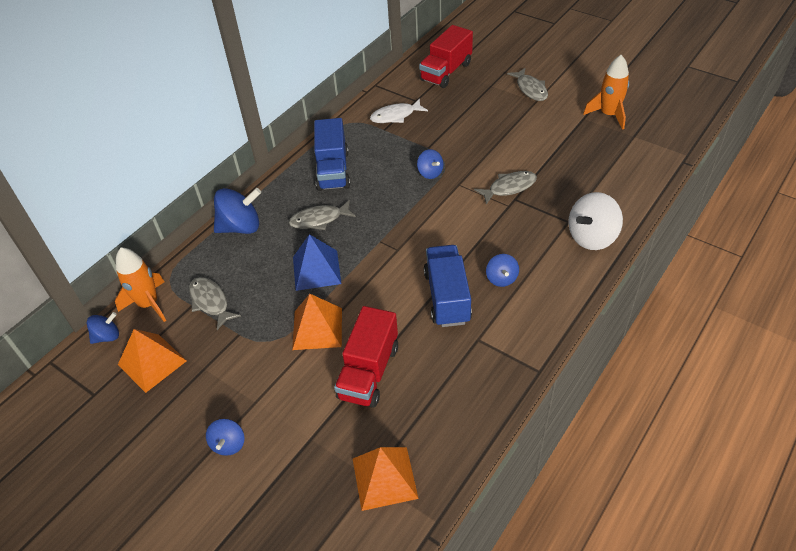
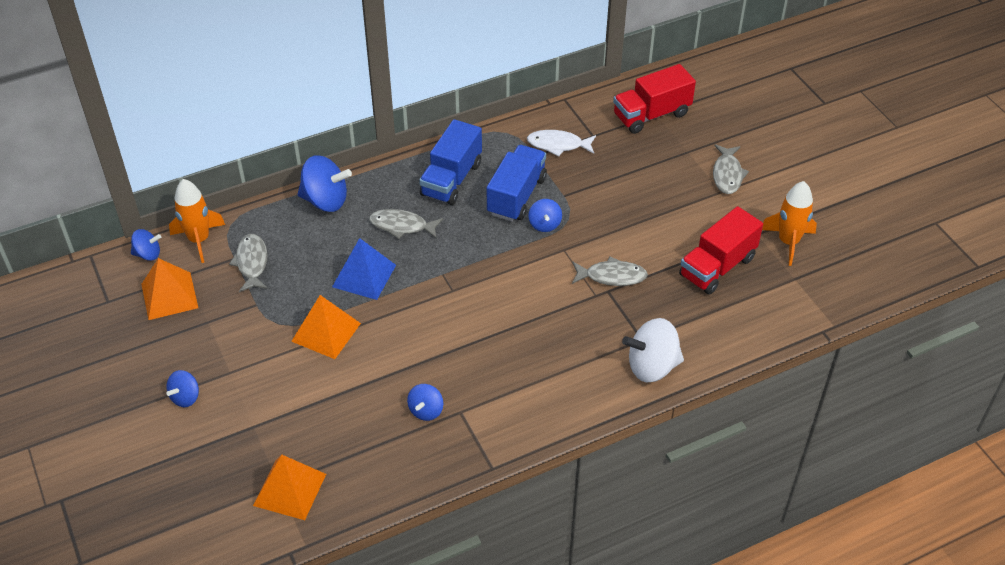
camera: 25 degrees right, 0 degrees up
red truck [334,306,398,408] -> red truck moved to [679,206,763,294]
blue truck [424,245,472,327] -> blue truck moved to [487,145,547,221]
blue spinning top [486,254,519,287] -> blue spinning top moved to [407,384,443,421]

